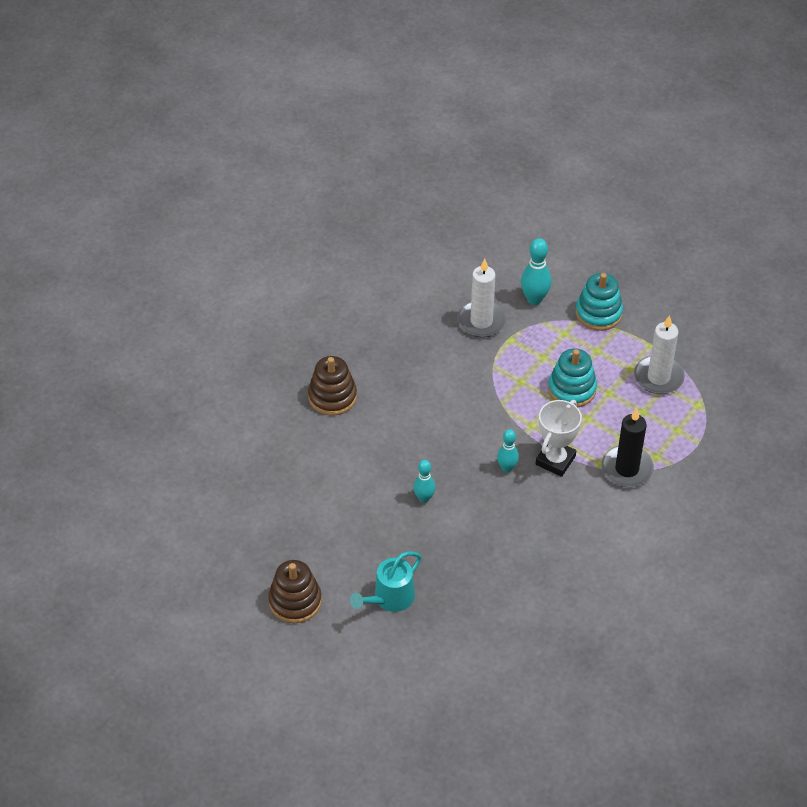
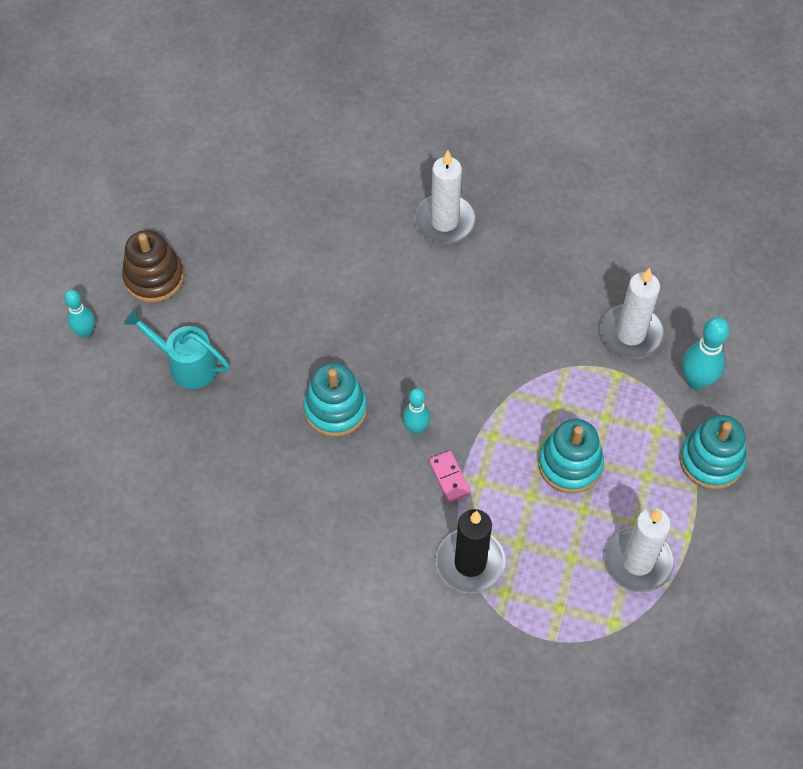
camera: 70 degrees right, 10 degrees up
brown stacking toy [308,356,357,415] -> white candle [414,150,475,244]
turquoise bowling pin [413,460,435,503] -> turquoise bowling pin moved to [64,290,95,338]
white trophy [536,400,582,477] -> pink domino [429,451,471,502]
none -> turquoise stacking toy [304,363,367,437]

